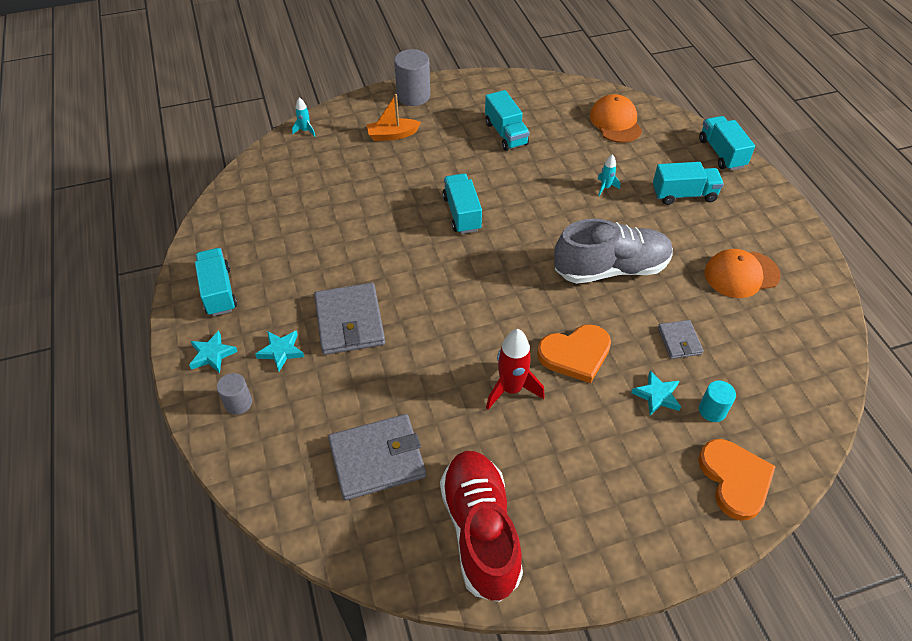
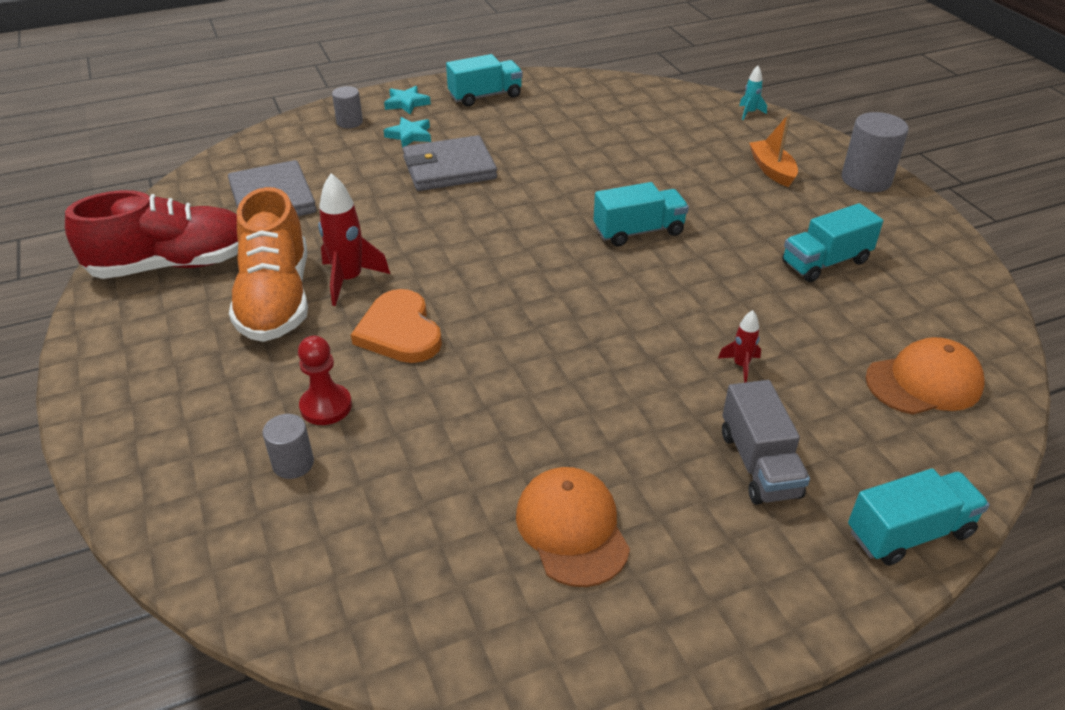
camera: 85 degrees right, 10 degrees down
grey shoe [554,219,673,284] -> none
turquoise rocket [598,154,620,196] -> red rocket [718,310,761,383]
turquoise star [631,370,681,416] -> red pawn [298,336,352,425]
turquoise truck [653,162,724,205] -> grey truck [722,380,810,505]
grey wallet [658,320,704,359] -> none
orange heart [698,439,776,521] -> none
turquoise cylinder [699,381,736,422] -> grey cylinder [263,414,314,479]
none -> orange shoe [229,187,308,342]

